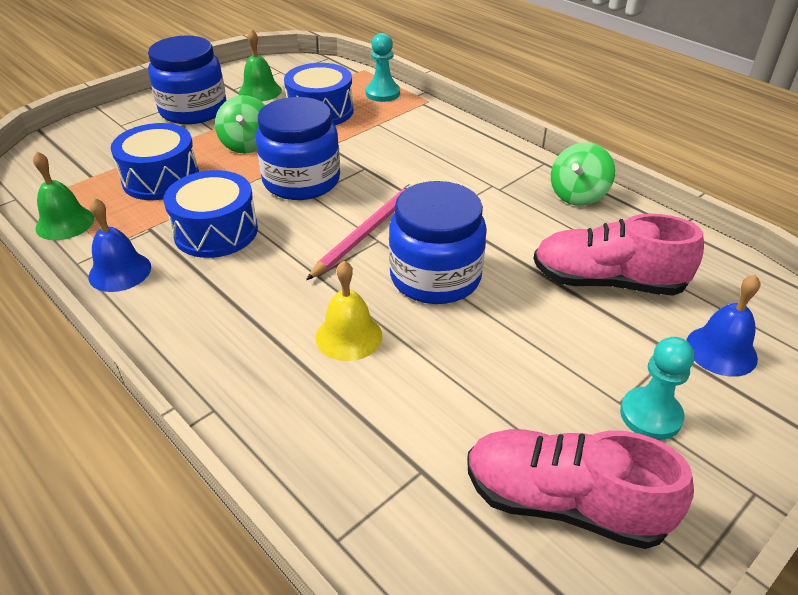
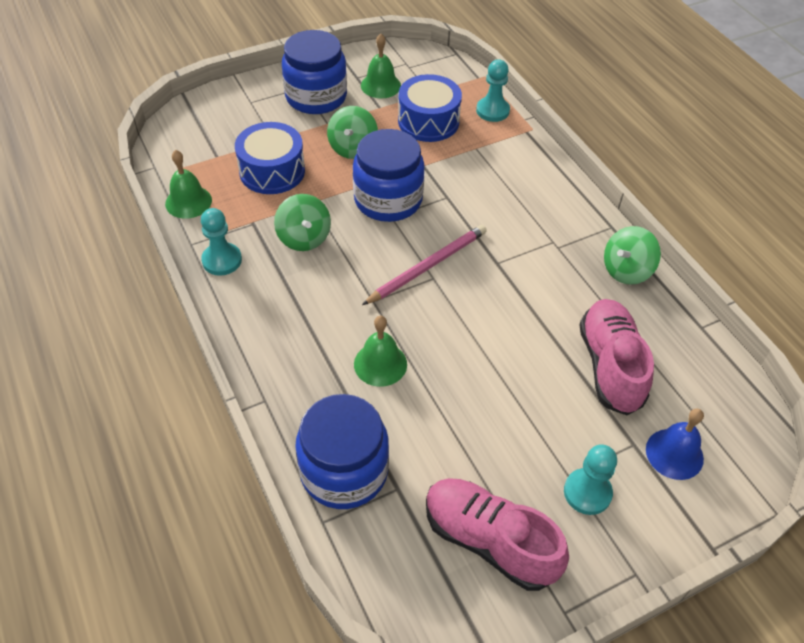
camera: 15 degrees right, 10 degrees up
blue bell [88,198,151,292] -> turquoise pawn [201,208,242,276]
blue drum [163,170,258,258] -> green spinning top [274,194,331,251]
yellow bell [316,261,382,361] -> green bell [354,316,407,387]
blue jar [389,181,487,304] -> blue jar moved to [295,394,389,509]
pink shoe [533,214,704,296] -> pink shoe turned 60 degrees clockwise [579,299,654,415]

